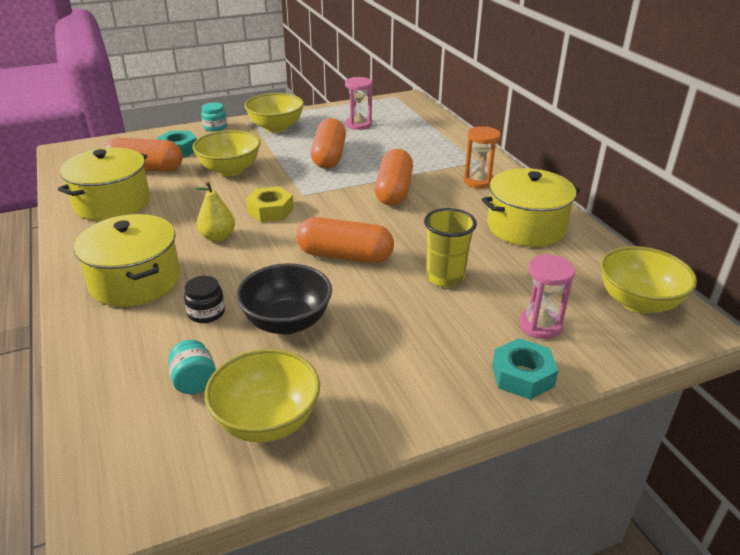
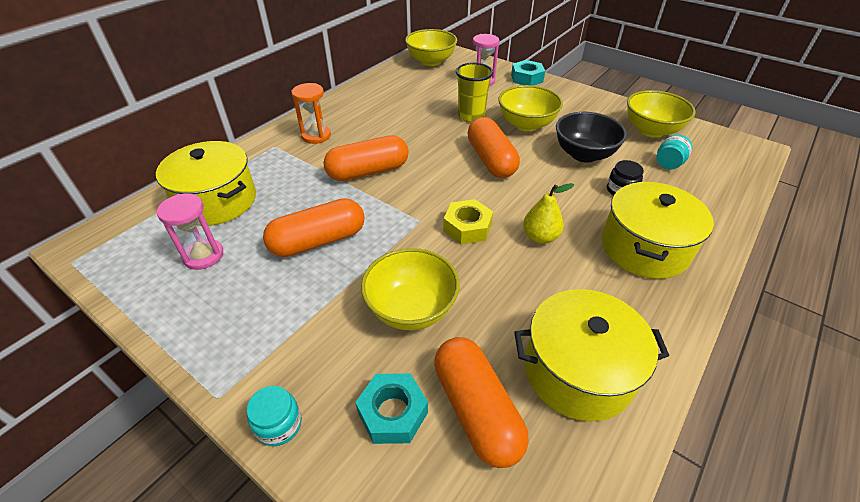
camera: 120 degrees left, 10 degrees up
yellow bowl [245,93,304,133] -> yellow bowl moved to [498,85,563,132]
yellow pot [481,168,581,247] -> yellow pot moved to [156,141,256,226]

